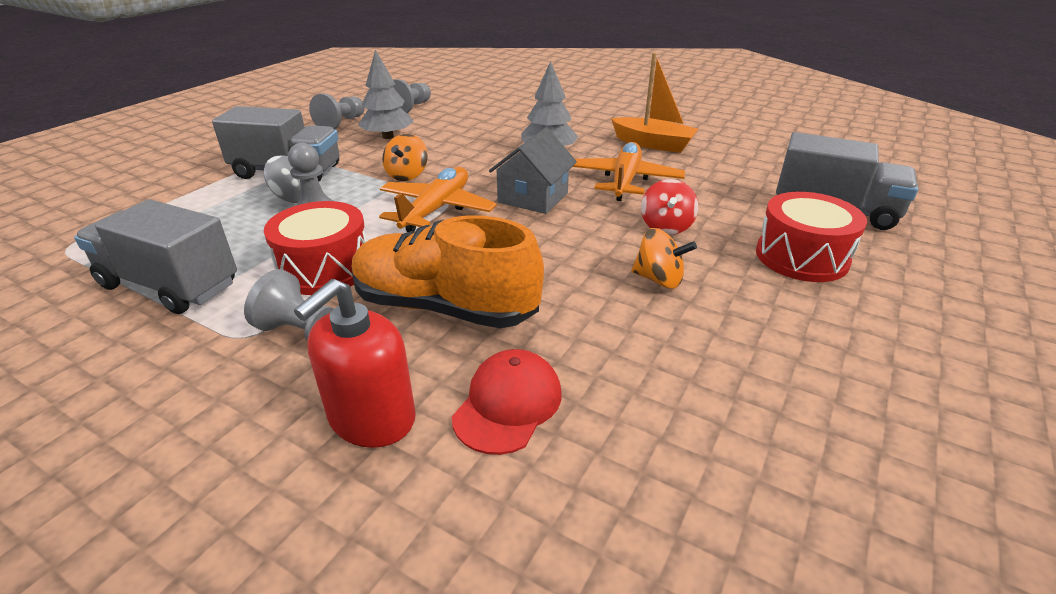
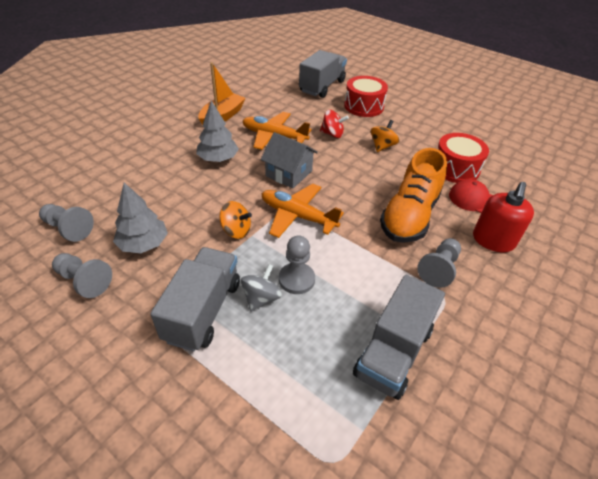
camera: 85 degrees left, 10 degrees up
red drum [264,201,367,295] -> red drum moved to [438,133,489,183]
red soap dispenser [294,279,416,448] -> red soap dispenser turned 75 degrees clockwise [473,182,534,252]

